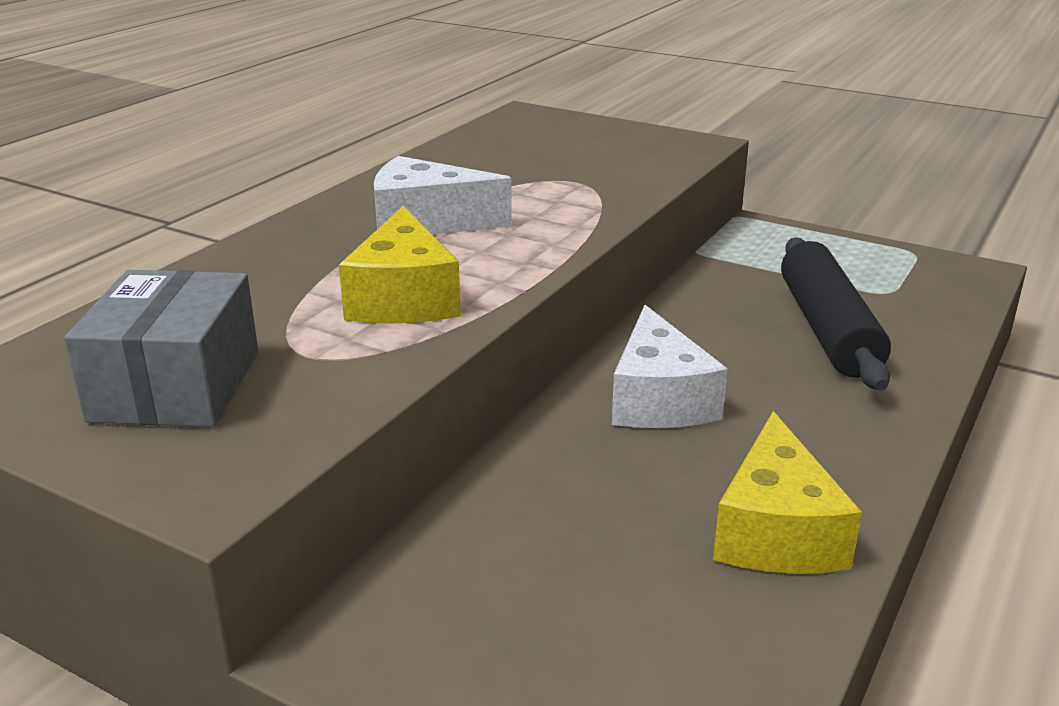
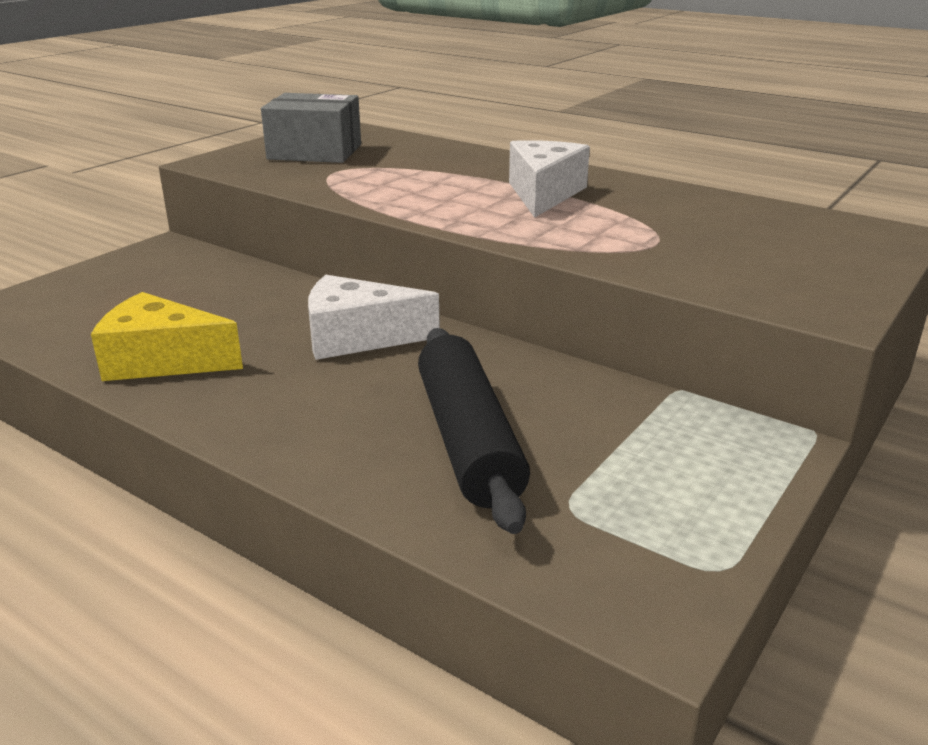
camera: 95 degrees right, 0 degrees up
yellow cheese [339,206,461,324] -> none
black rolling pin [781,237,891,390] -> black rolling pin turned 75 degrees clockwise [418,328,530,534]

